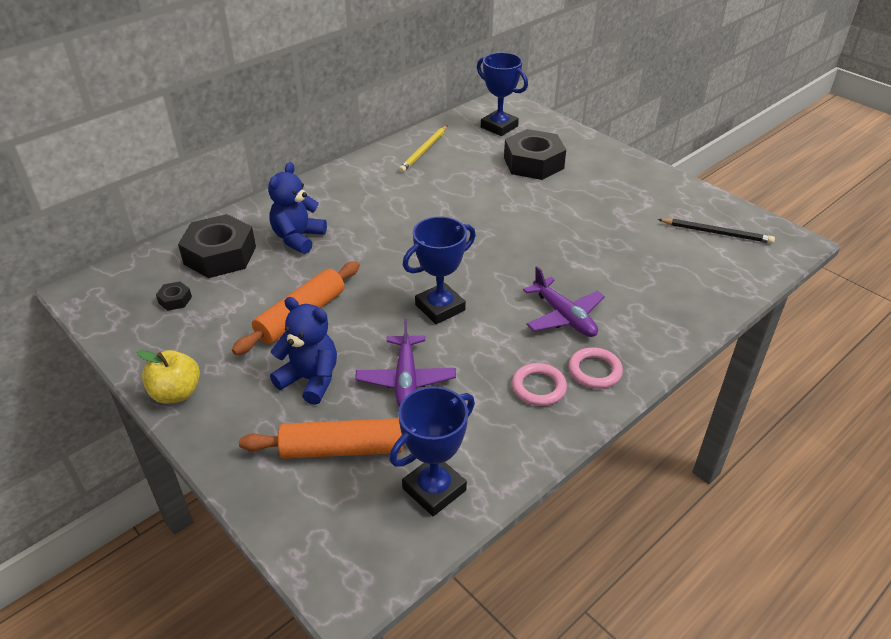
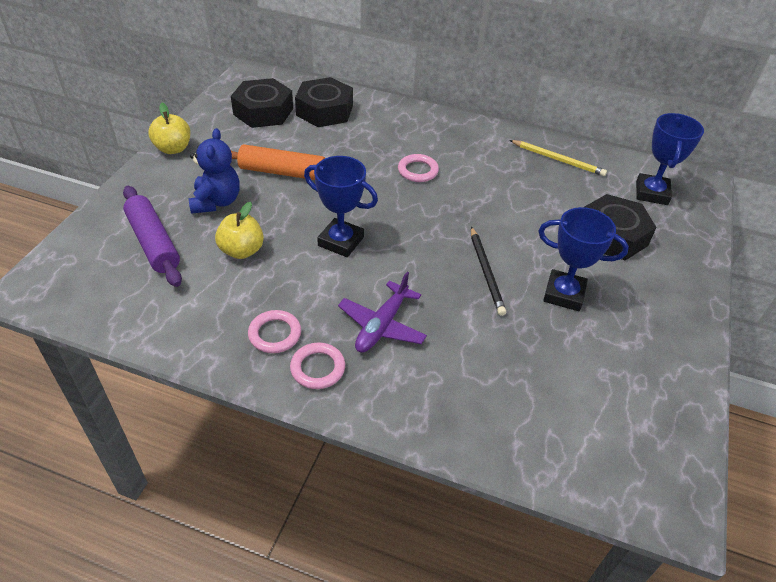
camera: 60 degrees right, 5 degrees up
black nut [156,281,192,311] -> black nut [231,78,293,128], size x2.37
orange rolling pin [239,418,403,459] -> purple rolling pin [123,186,182,287]
blue teddy bear [268,162,327,254] -> none
purple plane [355,319,456,407] -> yellow apple [215,202,264,259]
blue trophy [389,386,475,516] -> blue trophy moved to [538,207,629,311]
yellow pencil [399,125,448,172] -> yellow pencil turned 150 degrees counterclockwise [510,140,607,176]
black pencil [658,218,775,244] -> black pencil moved to [471,227,506,316]
none -> pink ring [398,154,439,182]

